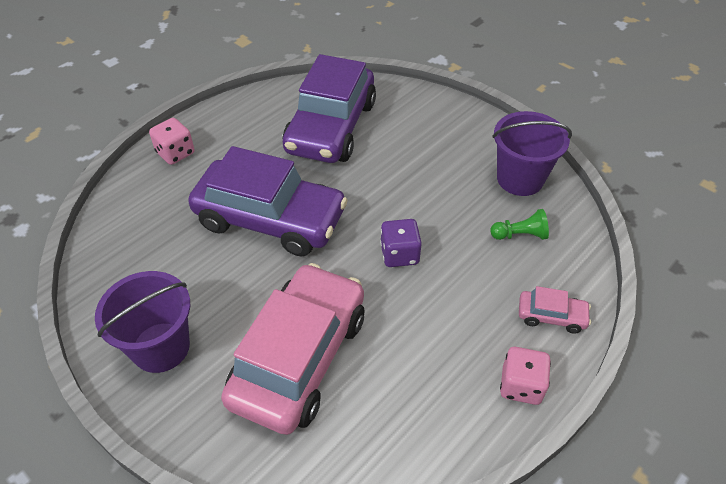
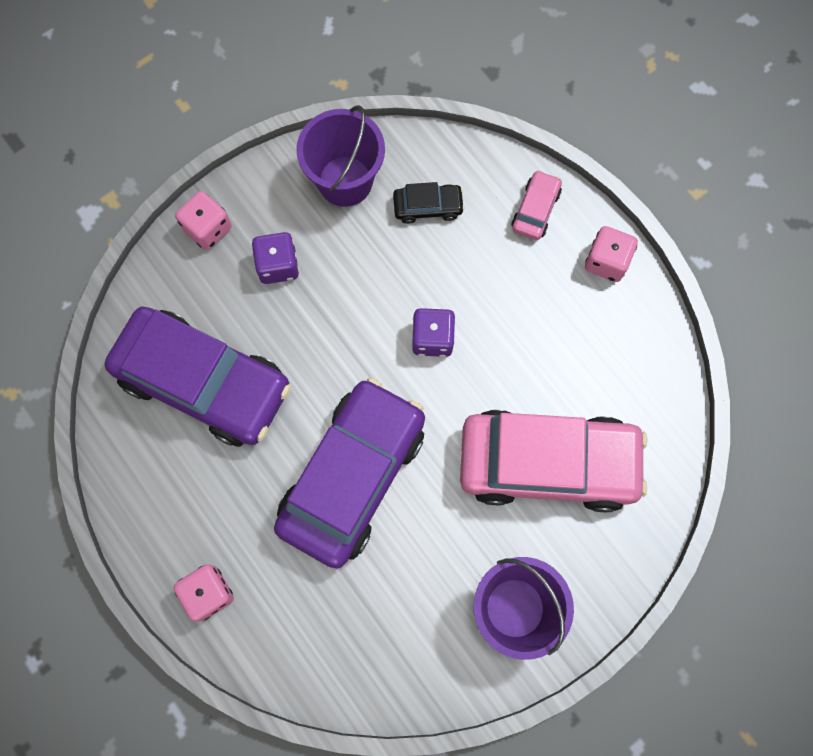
camera: 80 degrees left, 25 degrees up
pink car [221,263,364,435] -> pink car turned 150 degrees clockwise [460,410,648,512]
green pawn [490,209,549,240] -> black car [393,182,465,224]
none -> pink dice [175,191,232,250]
none -> purple dice [252,232,299,284]

